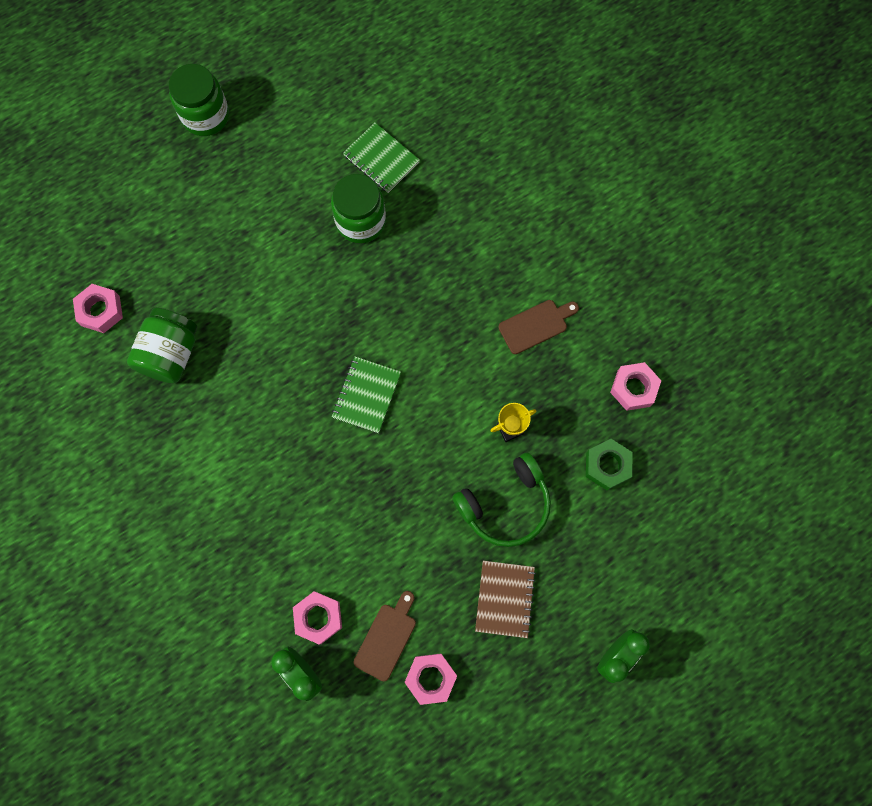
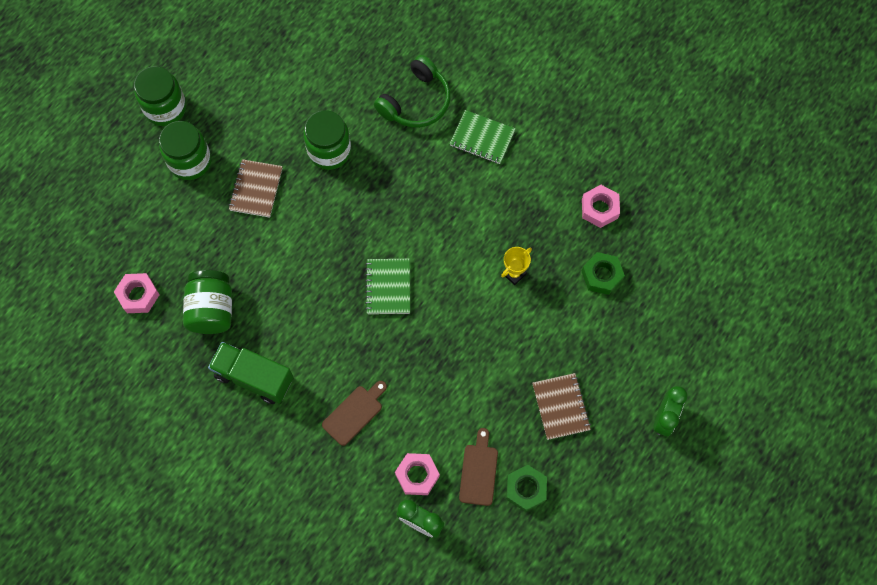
camera: 20 degrees left, 5 degrees down
green notebook [343,122,420,193] -> green notebook moved to [450,110,516,164]
pink nut [404,653,457,705] -> green nut [506,465,547,512]
green headphones [452,453,551,547] -> green headphones moved to [374,55,451,128]
brown cutting board [498,300,579,354] -> brown cutting board moved to [322,381,387,446]
none -> green jar [159,121,211,180]
none -> green truck [208,342,293,404]
none -> brown notebook [229,159,283,218]

